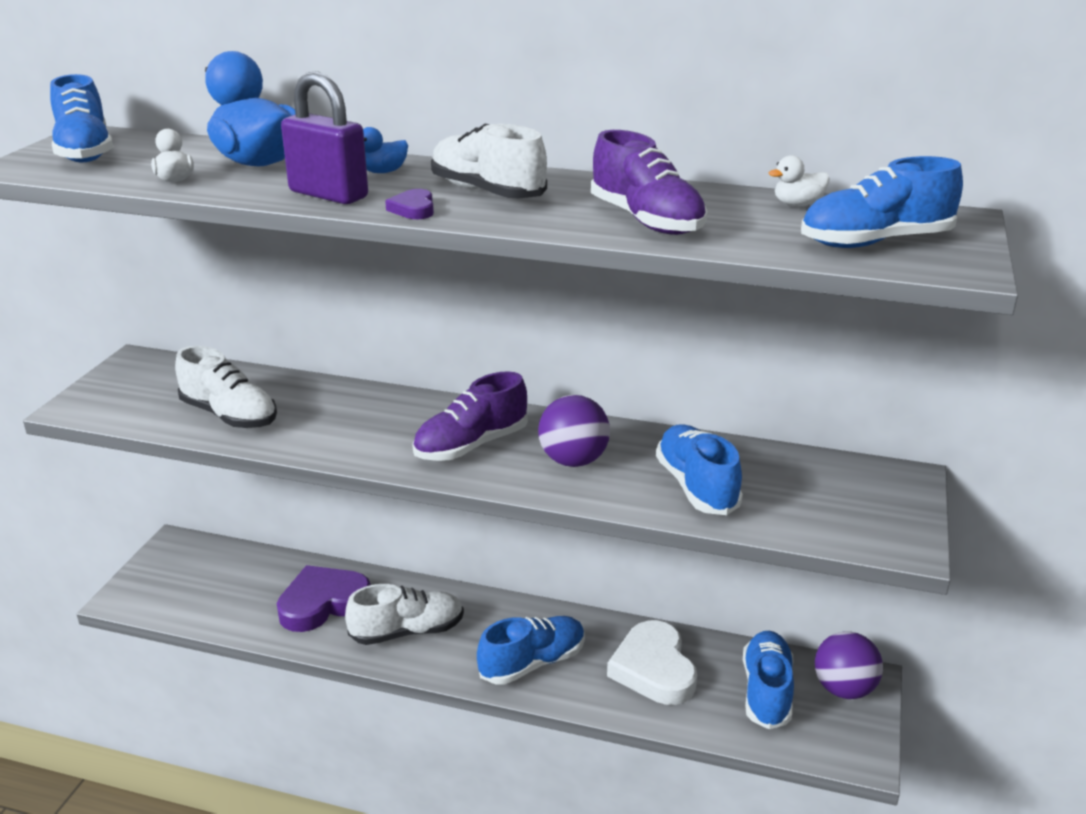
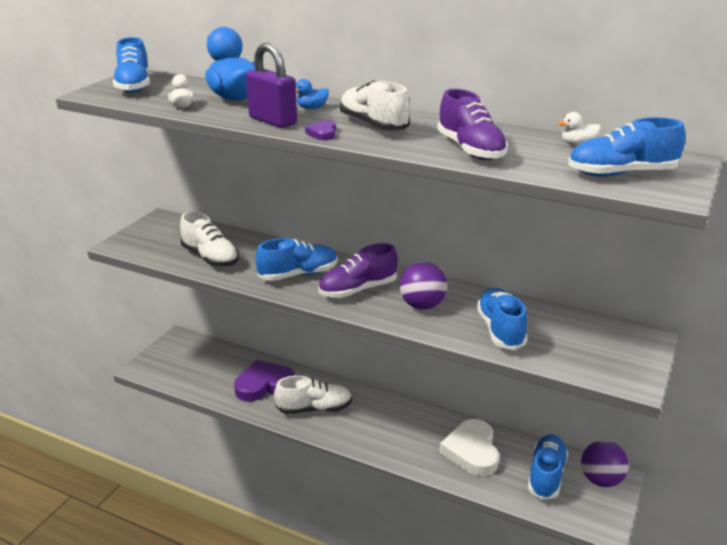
camera: 10 degrees right, 0 degrees up
blue shoe [477,616,585,685] -> blue shoe moved to [255,238,338,281]

